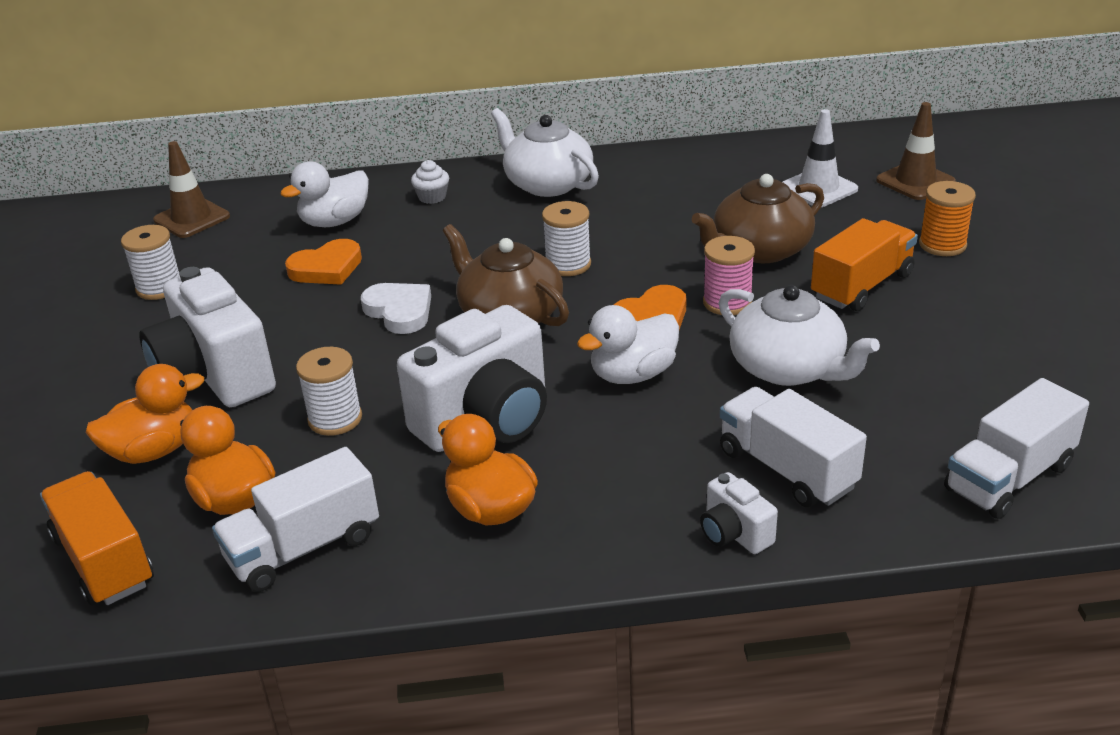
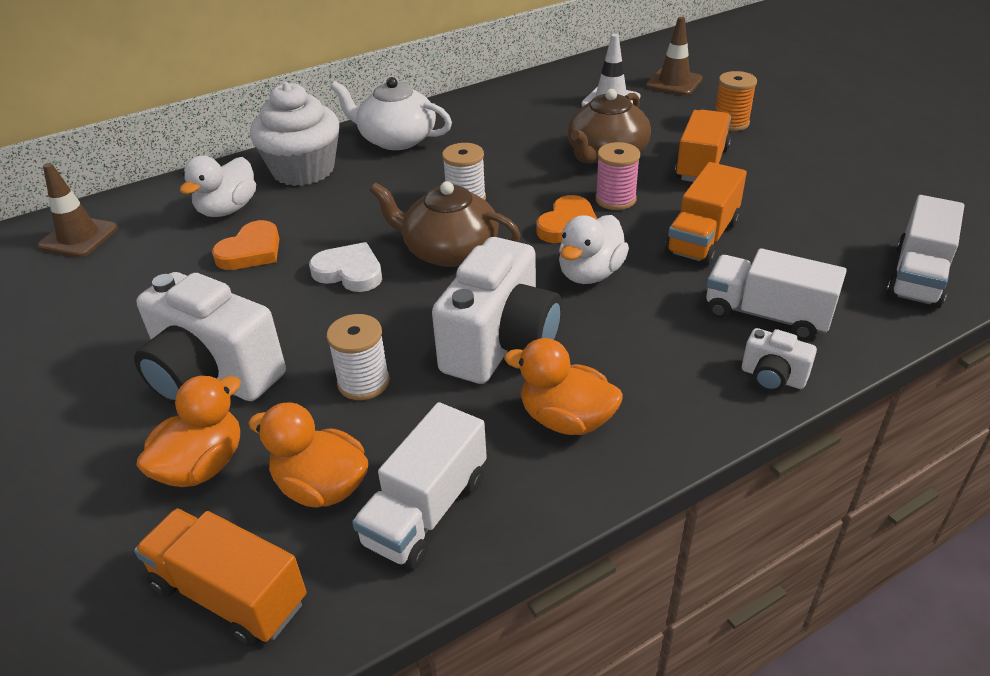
camera: 25 degrees left, 5 degrees up
white spool [121,225,180,300] -> none
white cupcake [411,160,449,204] -> white cupcake [250,82,339,186], size x2.48
white teapot [719,285,880,386] -> orange truck [665,162,747,265]

